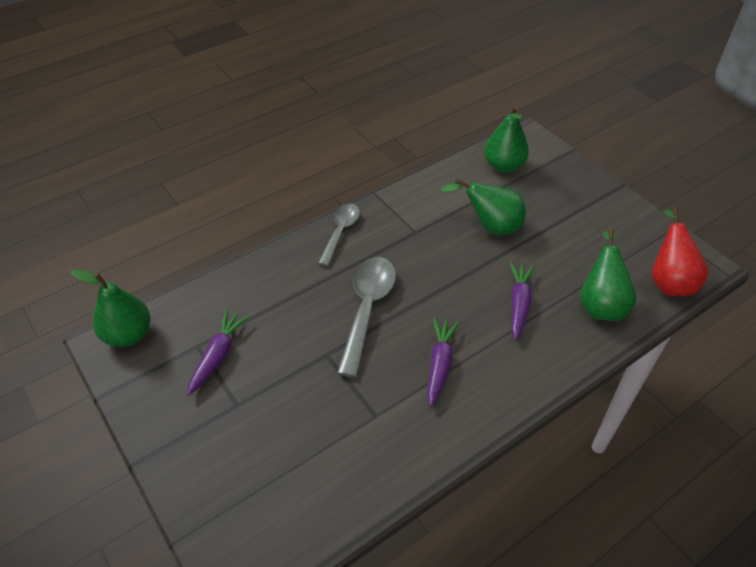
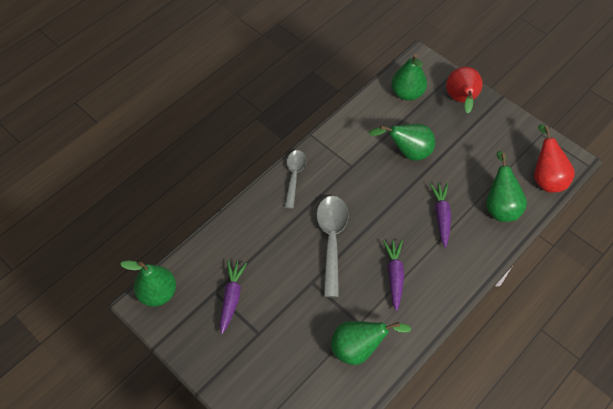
camera: 10 degrees left, 10 degrees up
none -> green pear [331,321,411,365]
none -> red pear [446,67,483,113]

